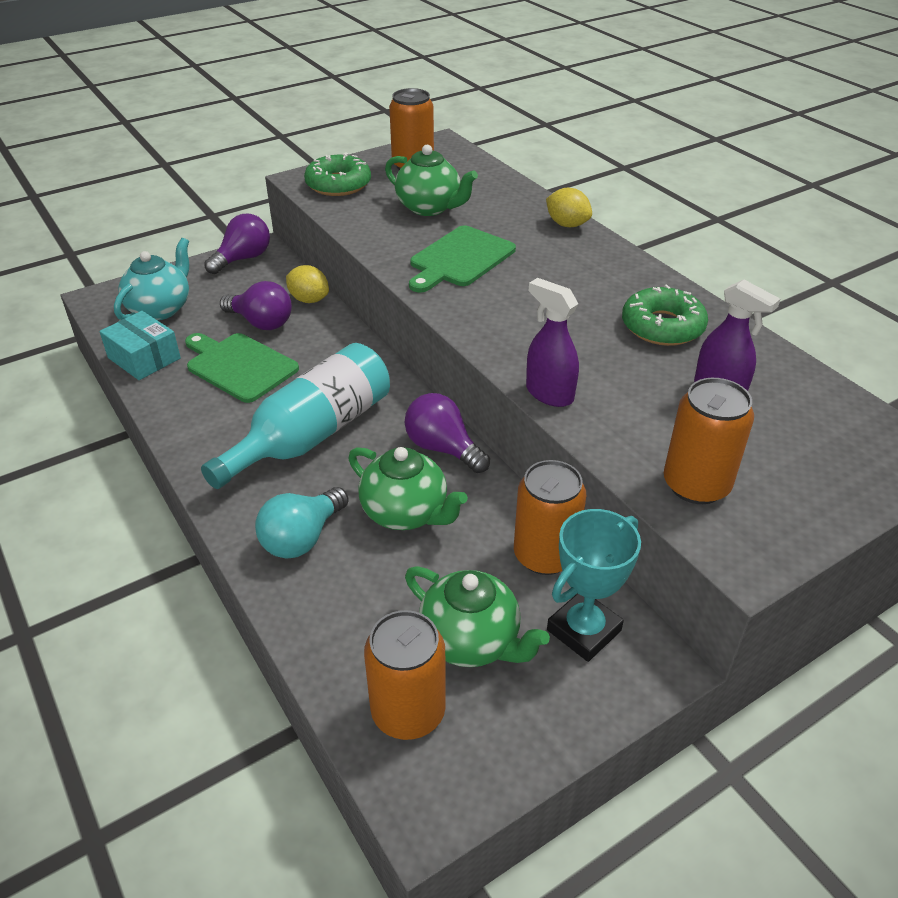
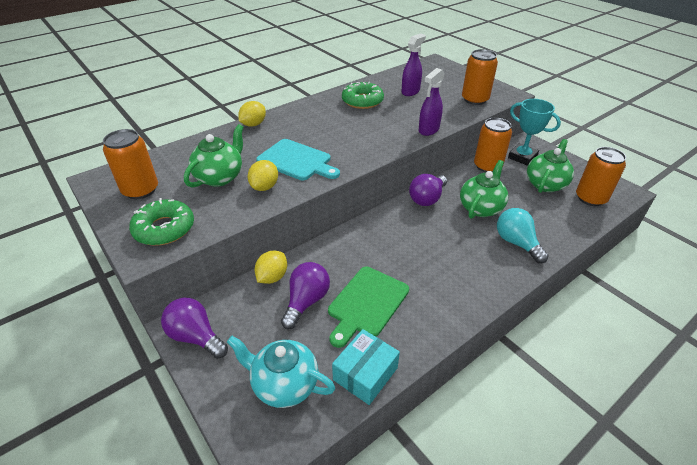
camera: 95 degrees left, 0 degrees up
turquoise bottle [201,343,390,489] -> none
turquoise light bulb [255,487,349,558] -> turquoise light bulb turned 150 degrees counterclockwise [497,208,549,263]
green cutting board [409,226,516,293] -> turquoise cutting board [256,139,340,180]
none -> yellow lemon [248,160,278,191]

